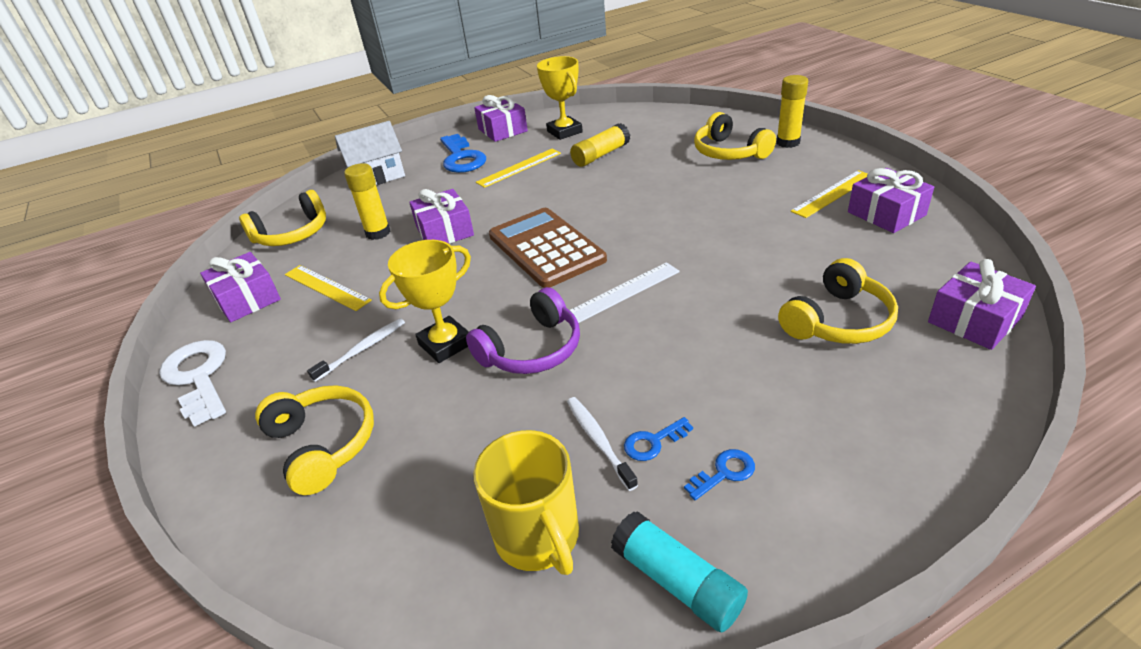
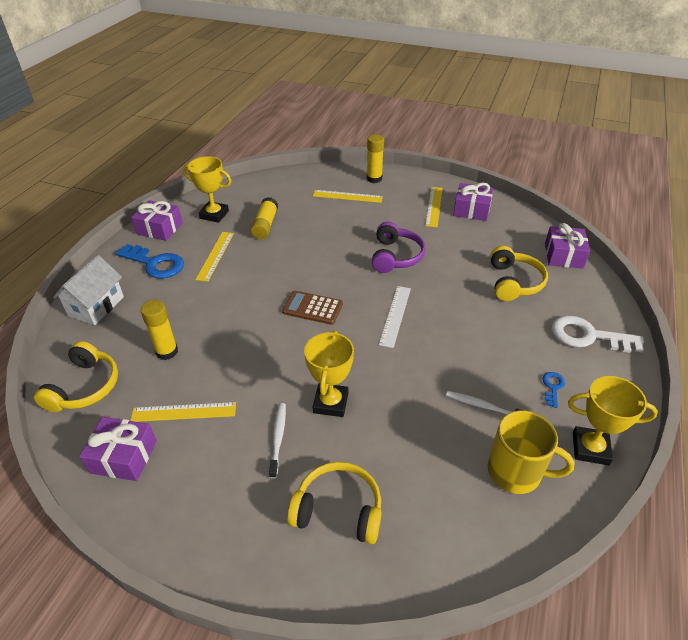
camera: 45 degrees left, 5 degrees up
white key [159,340,226,427] -> white key moved to [552,315,644,353]
purple gift [409,189,474,244] -> none
purple headphones [466,287,580,374] -> purple headphones moved to [372,222,426,273]
brown calculator [489,208,607,288] -> brown calculator [282,291,343,325], size x0.61
turquoise glue stick [611,511,748,633] -> yellow trophy [568,376,658,465]
blue key [624,417,693,461] -> none
yellow headphones [694,112,776,160] -> yellow ruler [313,190,383,203]

